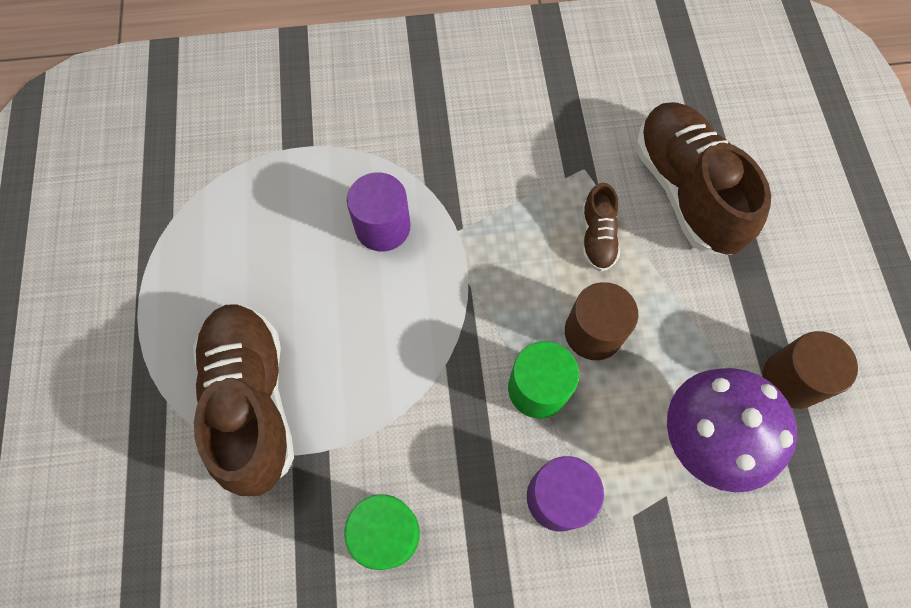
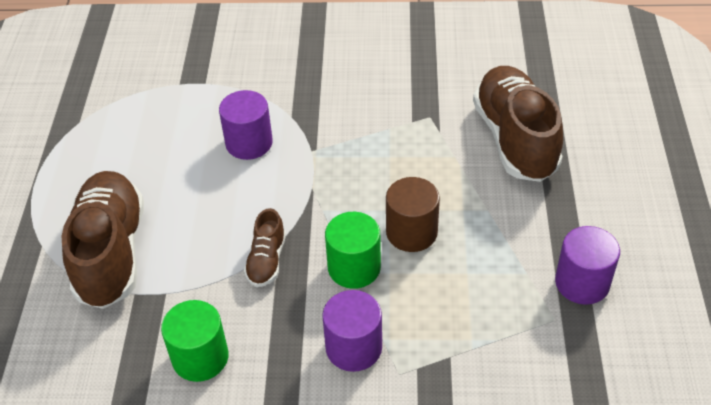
camera: 10 degrees right, 20 degrees down
brown shoe [582,183,620,272] -> brown shoe moved to [244,208,286,287]
purple mushroom [667,368,797,492] -> none
brown cylinder [763,331,858,409] -> purple cylinder [555,226,620,305]

